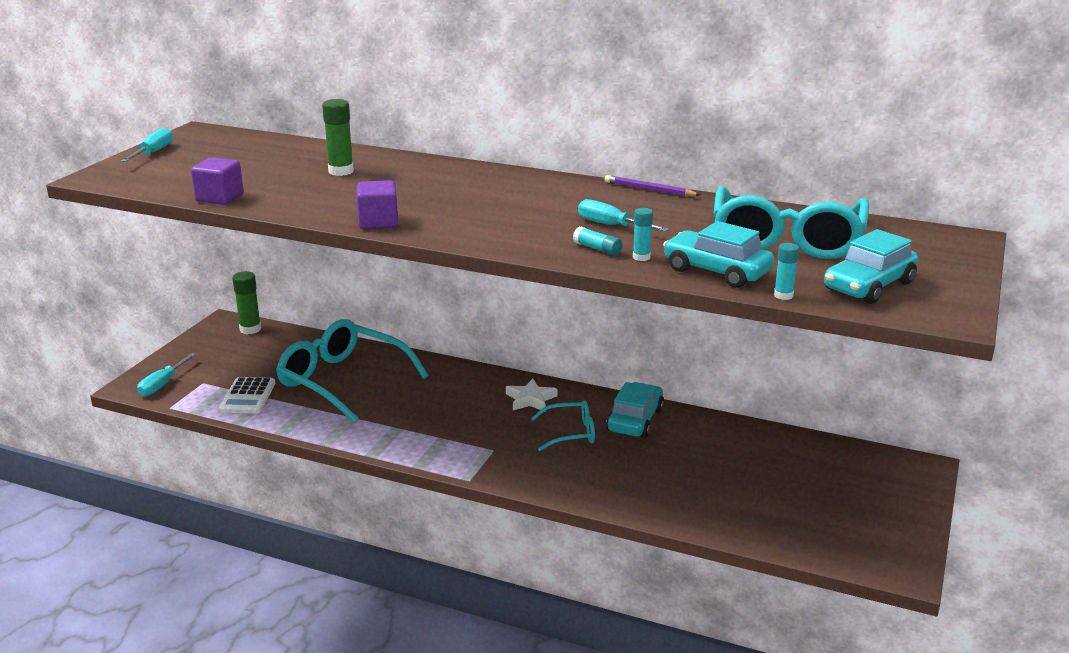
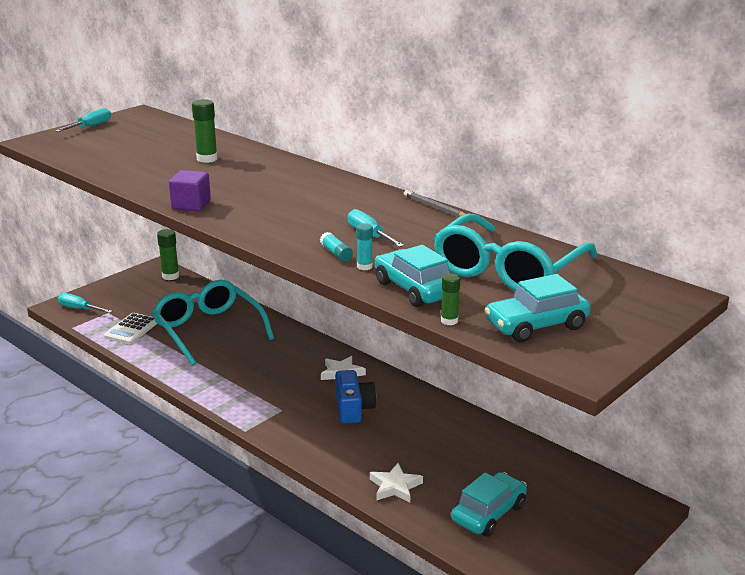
camera: 20 degrees right, 0 degrees up
turquoise screwdriver [137,353,196,396] -> turquoise screwdriver turned 75 degrees clockwise [58,293,113,313]
purple cube [191,157,244,205] -> none
turquoise glasses [531,400,595,451] -> blue camera [335,370,377,424]
purple pencil [604,175,700,196] -> grey pencil [404,190,465,217]
turquoise car [606,382,664,438] -> turquoise car moved to [451,472,527,537]
turquoise glue stick [774,243,799,300] -> green glue stick [441,273,460,325]
none -> white star [370,463,423,503]

